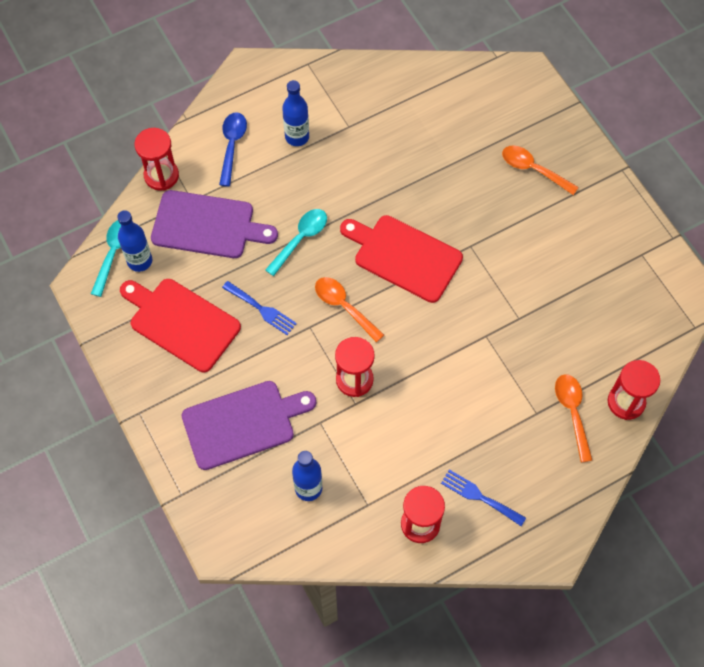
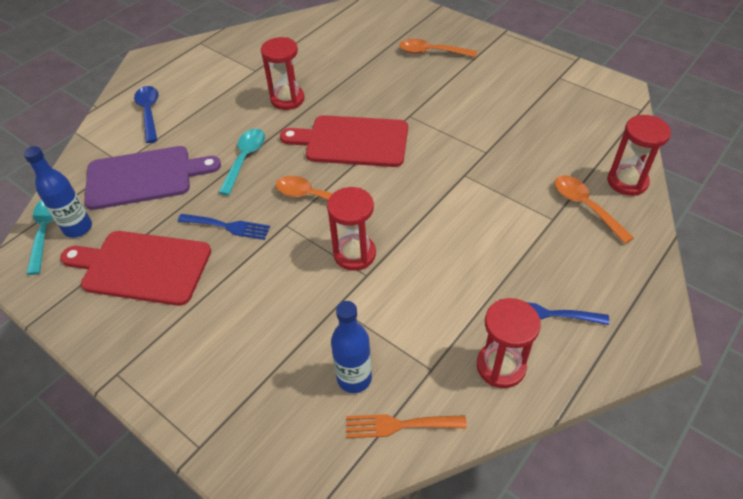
camera: 20 degrees left, 15 degrees down
red hourglass [135,128,179,191] -> red hourglass moved to [261,37,305,110]
purple cutting board [182,381,316,470] -> none
blue bottle [282,80,309,146] -> none
none -> orange fork [346,414,467,438]

